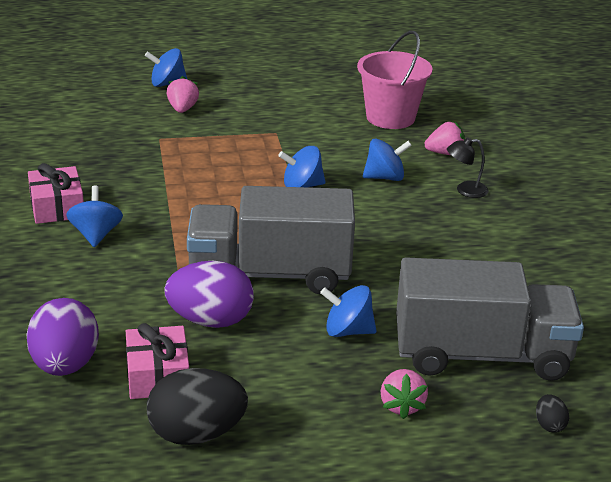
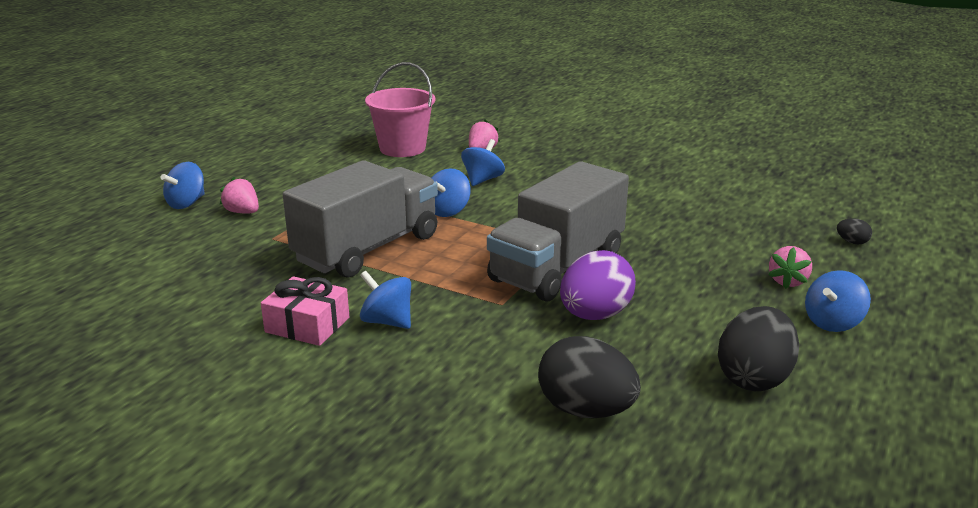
camera: 50 degrees left, 5 degrees down
purple egg [26,298,99,376] -> black egg [538,336,641,418]
pink gift [126,323,189,399] -> none
blue spinning top [320,285,377,337] -> blue spinning top moved to [805,270,871,332]
pink strawberry [380,369,428,419] -> pink strawberry turned 75 degrees clockwise [768,246,812,289]
grey truck [396,258,584,381] -> grey truck moved to [283,160,438,278]
black lamp [447,138,489,198] -> none

